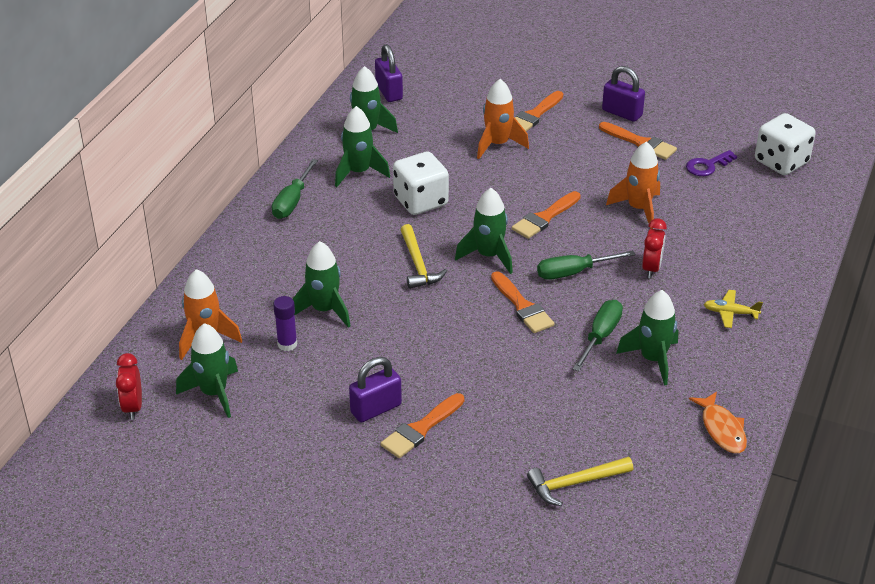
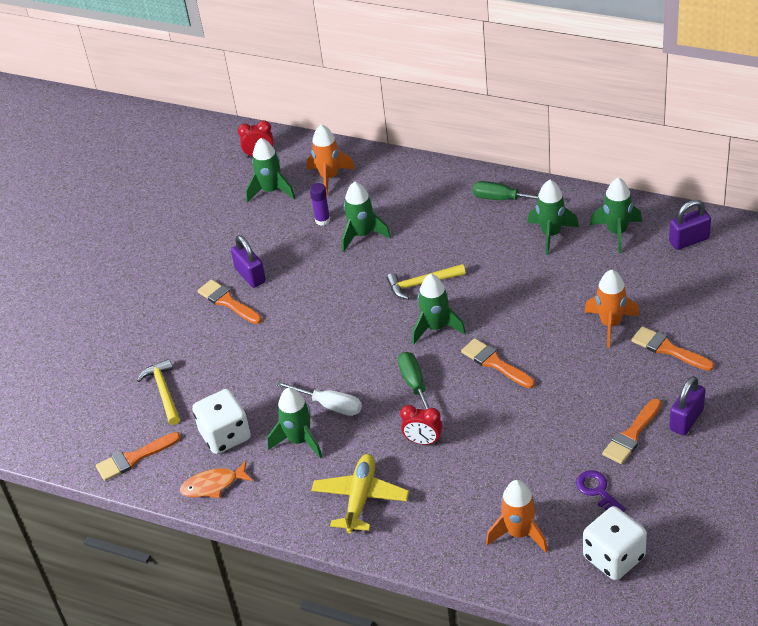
camera: 95 degrees right, 5 degrees up
white dice [393,152,449,215] -> white dice moved to [192,389,251,454]
orange brush [491,271,555,333] -> orange brush moved to [96,432,181,481]
green screwdriver [573,300,623,371] -> white screwdriver [276,381,362,416]
orange rocket [606,141,660,229] -> orange rocket moved to [486,480,548,552]
yellow plane [704,290,763,328] -> yellow plane [311,454,409,534], size x1.81

